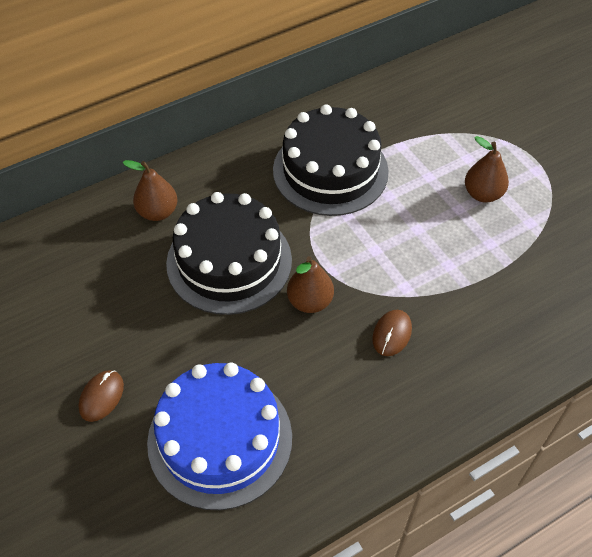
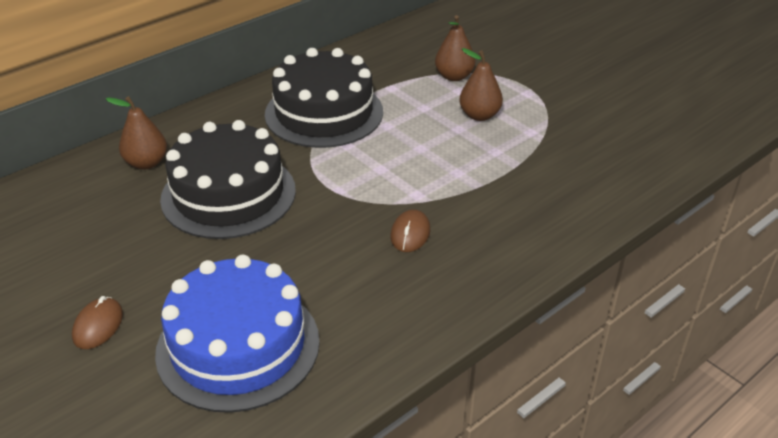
camera: 10 degrees left, 15 degrees down
brown pear [287,256,334,313] -> brown pear moved to [435,15,475,81]

